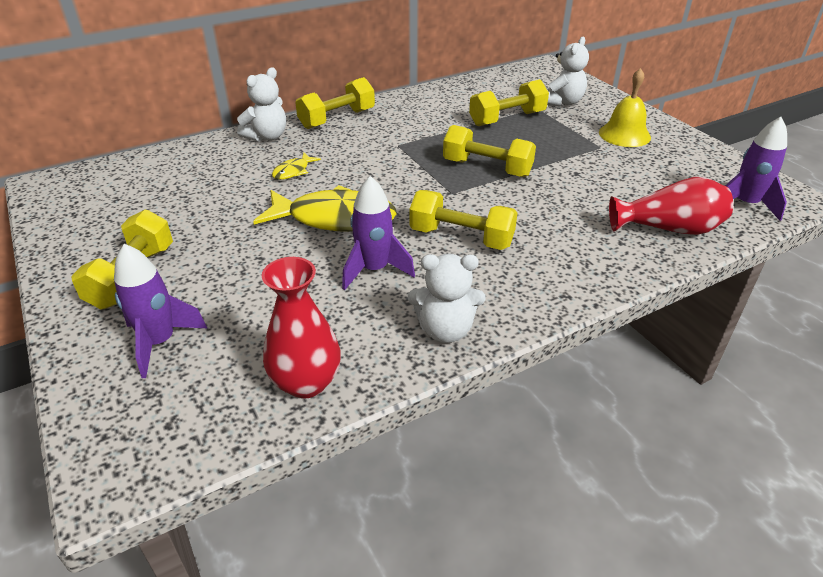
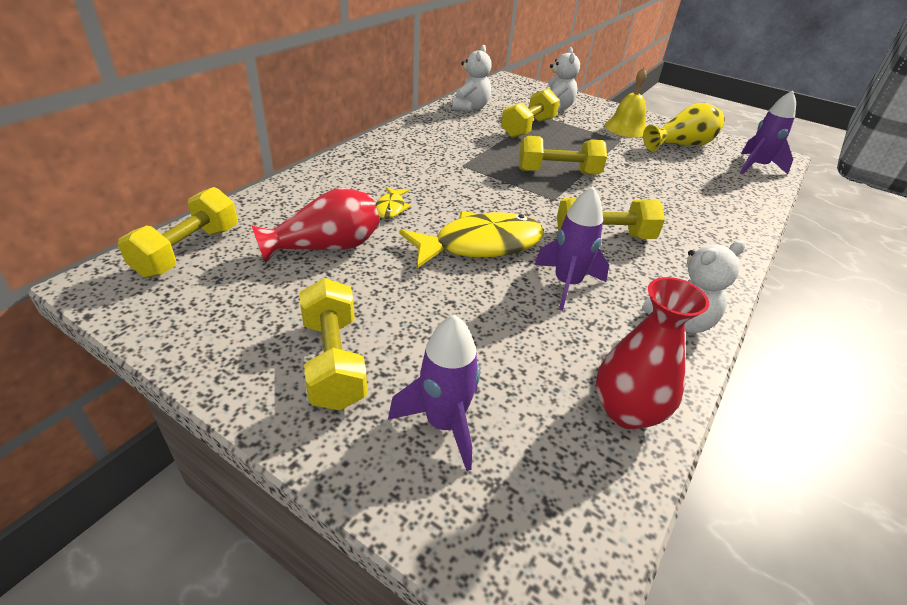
camera: 30 degrees left, 0 degrees up
white teddy bear [237,67,286,142] -> white teddy bear moved to [452,45,492,111]
yellow dumbbell [295,77,375,129] -> yellow dumbbell moved to [118,187,238,278]
red vase [609,177,733,235] -> red vase moved to [251,188,380,263]
none -> yellow vase [643,103,725,152]

